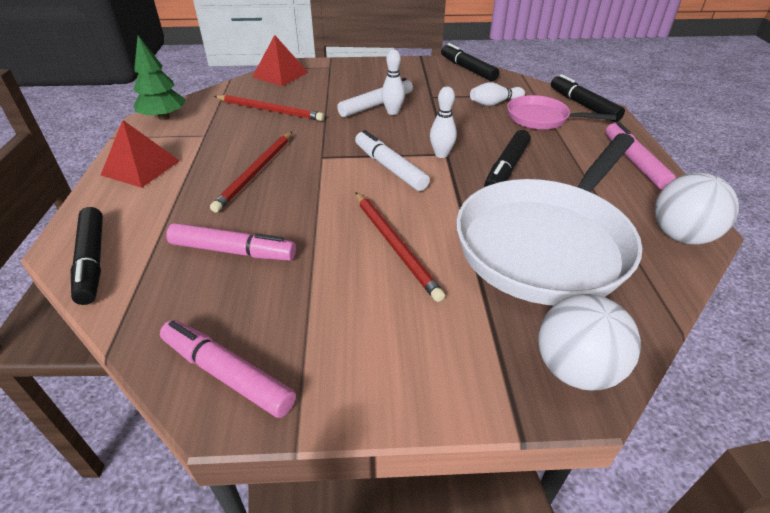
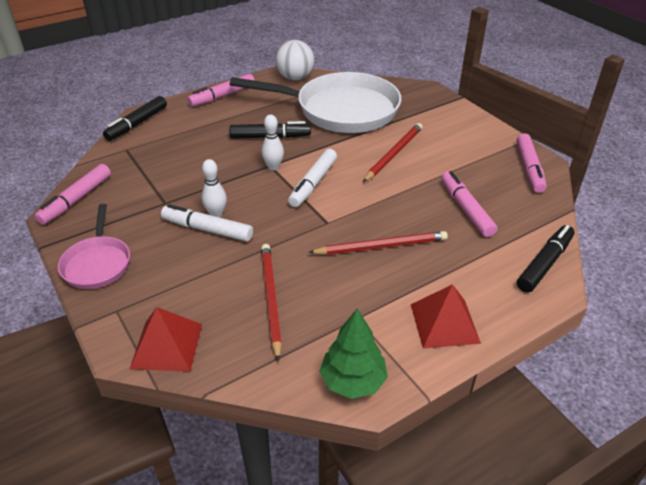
camera: 120 degrees left, 0 degrees up
black marker [441,43,499,81] -> pink marker [35,164,111,225]
white bowling pin [470,82,525,106] -> none
pink pan [507,95,617,130] -> pink pan moved to [58,204,130,289]
white ball [538,294,641,391] -> none

